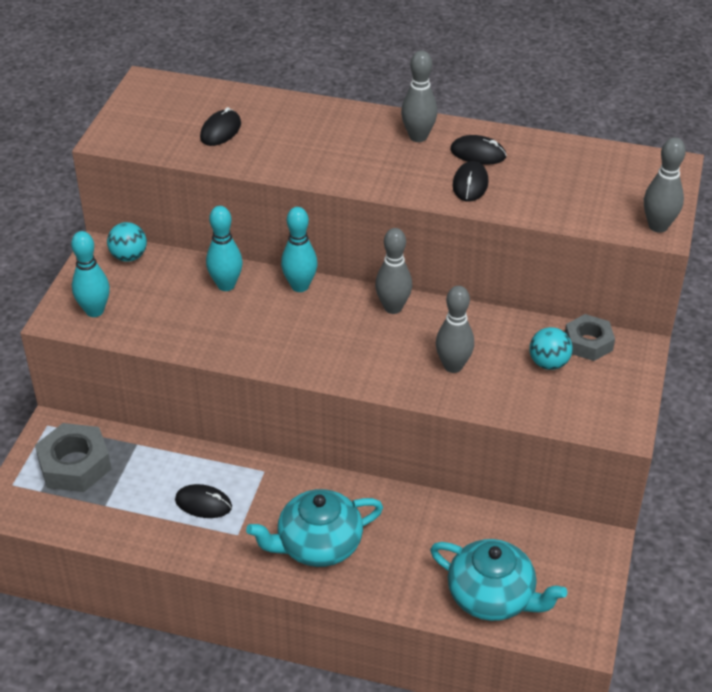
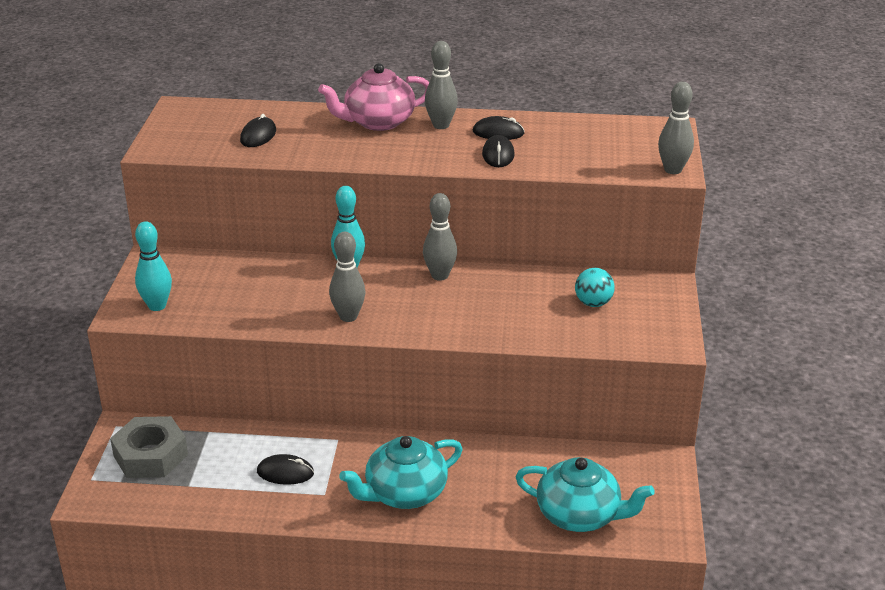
camera: 10 degrees left, 10 degrees down
turquoise ball [107,222,147,262] -> none
turquoise bowling pin [206,206,243,291] -> none
grey bowling pin [436,286,474,373] -> grey bowling pin moved to [329,232,365,322]
grey nut [565,314,615,361] -> none
none -> pink teapot [318,63,429,131]

